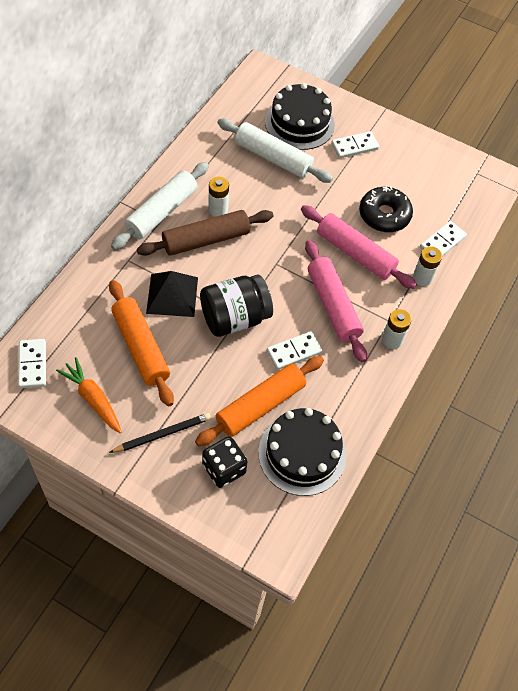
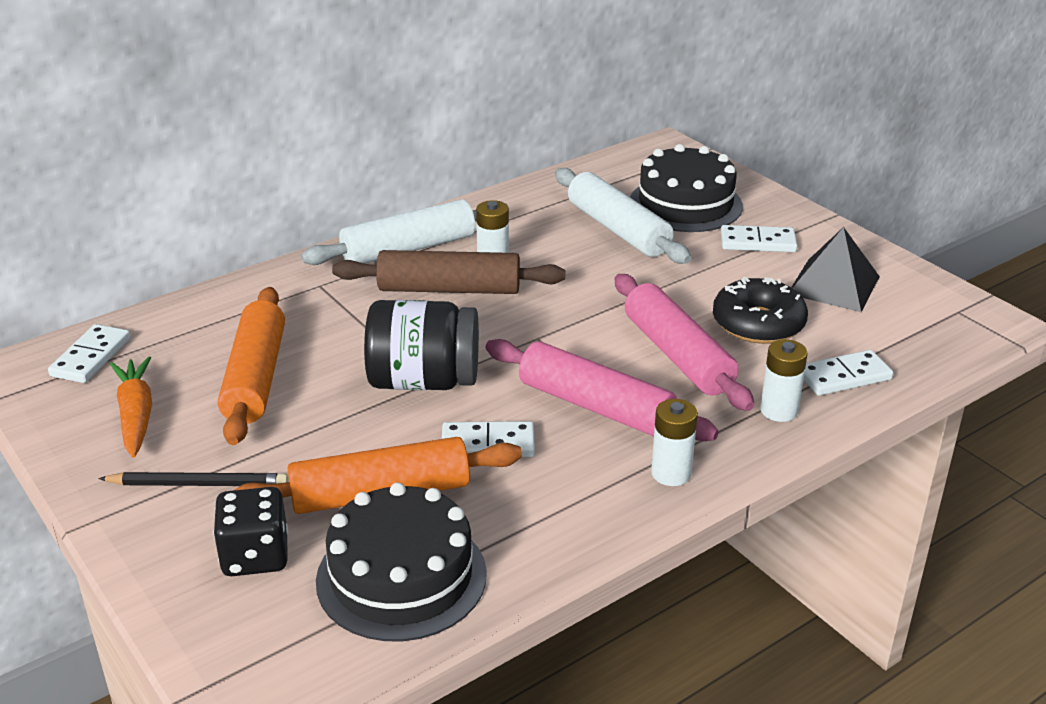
camera: 30 degrees right, 25 degrees down
black pyramid [146,271,198,317] -> black pyramid moved to [791,227,880,312]
pink rolling pin [305,240,367,363] -> pink rolling pin turned 60 degrees counterclockwise [486,339,719,441]

